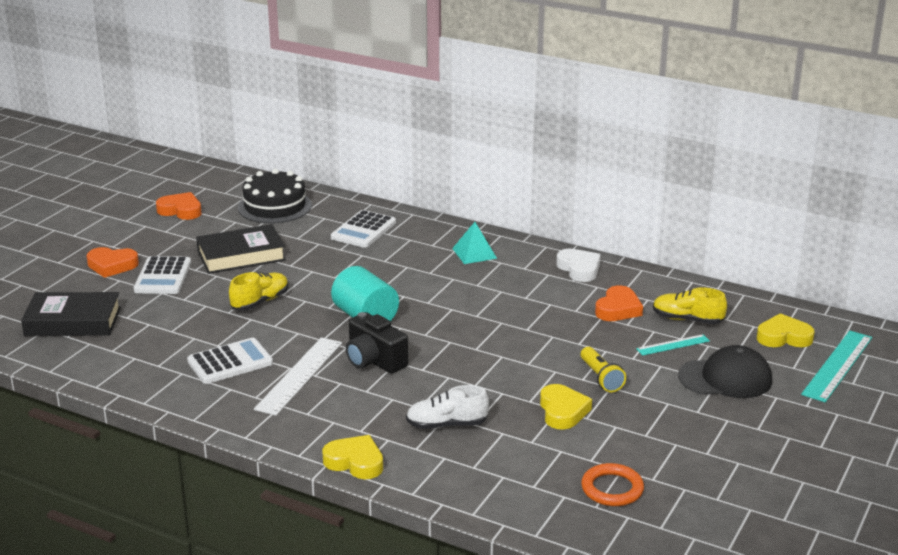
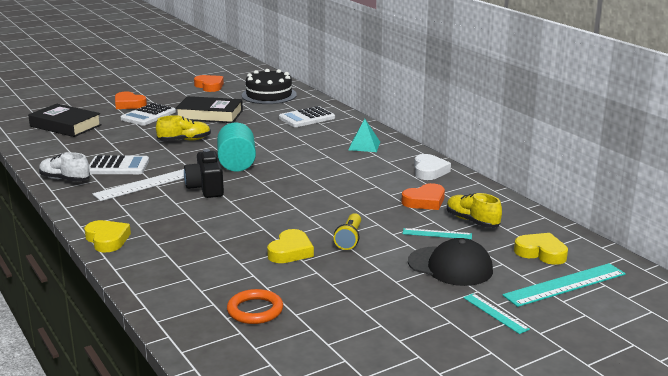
camera: 30 degrees right, 5 degrees down
white shoe [406,385,489,429] -> white shoe moved to [39,152,90,182]
none -> turquoise ruler [463,293,530,334]

